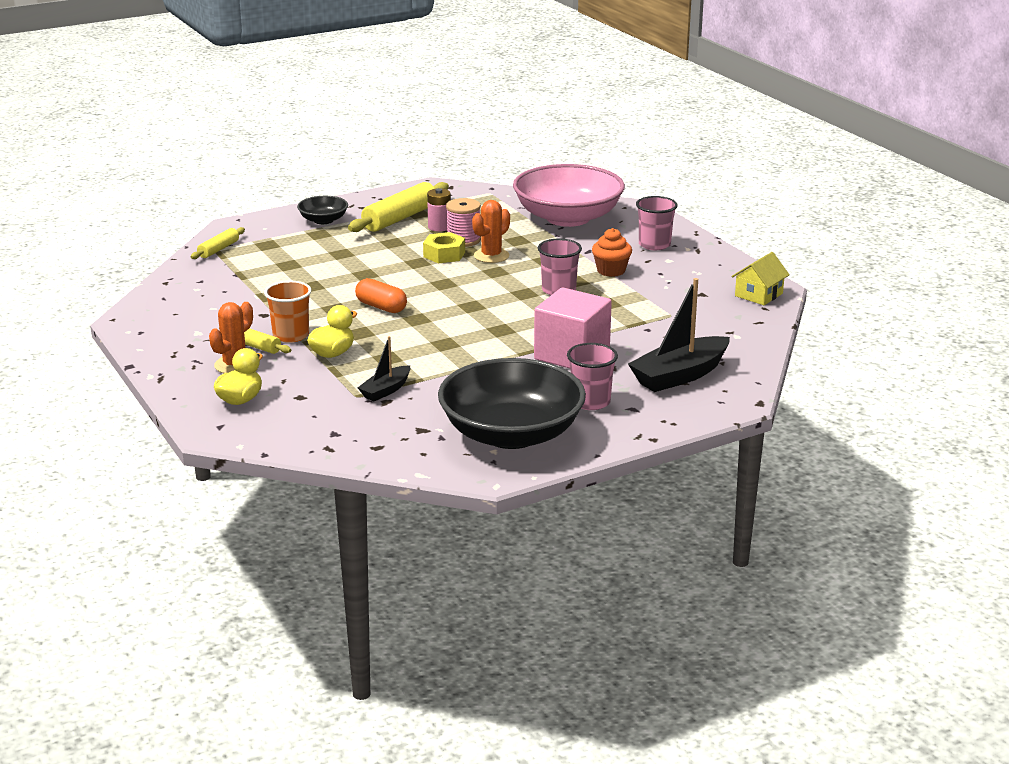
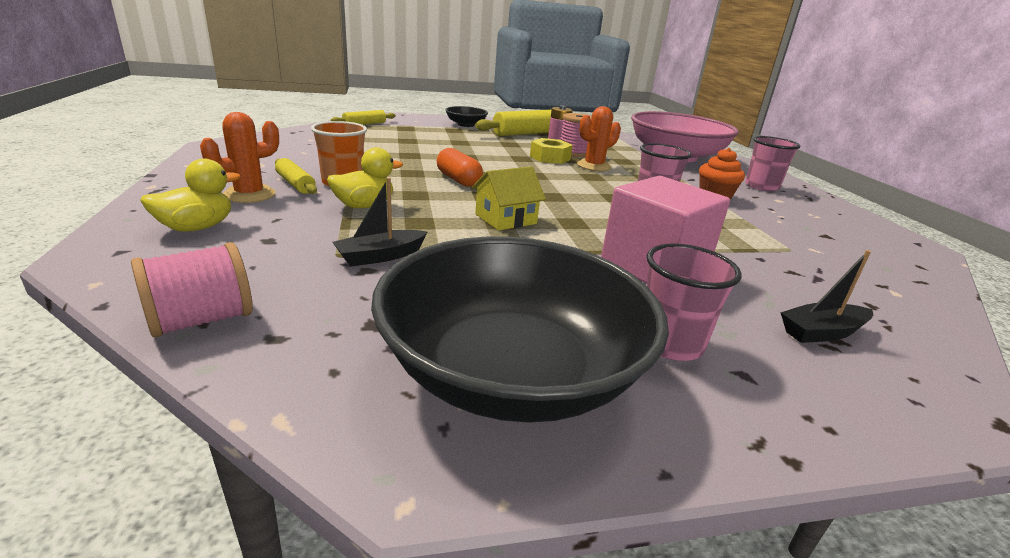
camera: 15 degrees right, 0 degrees up
black boat [628,278,730,392] -> black boat [780,250,873,343], size x0.55
yellow house [731,252,790,305] -> yellow house moved to [472,166,546,231]
none -> pink spool [131,242,253,337]

